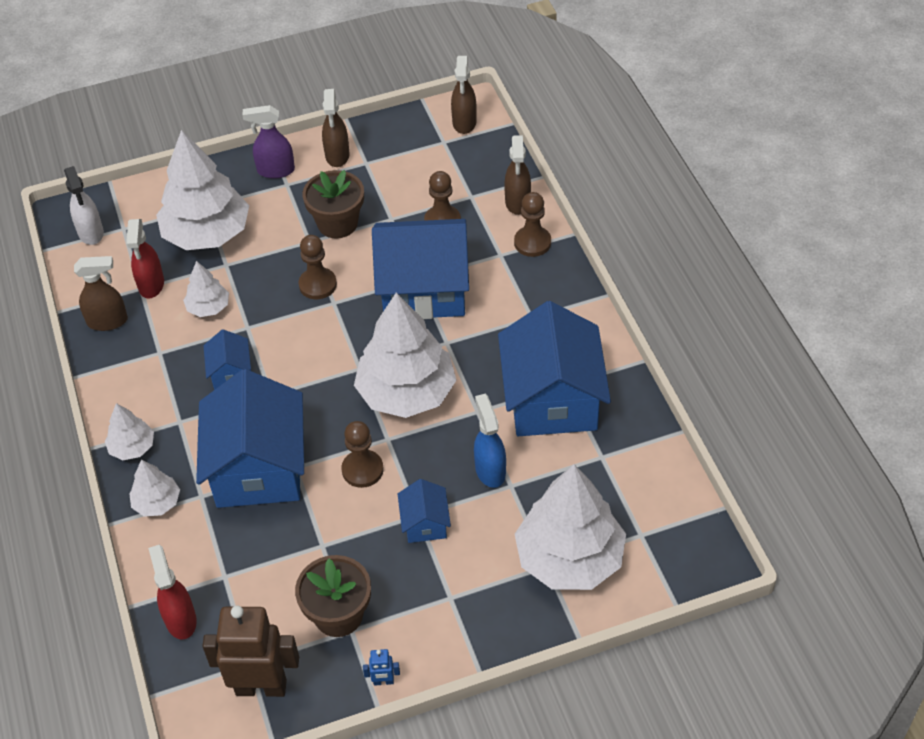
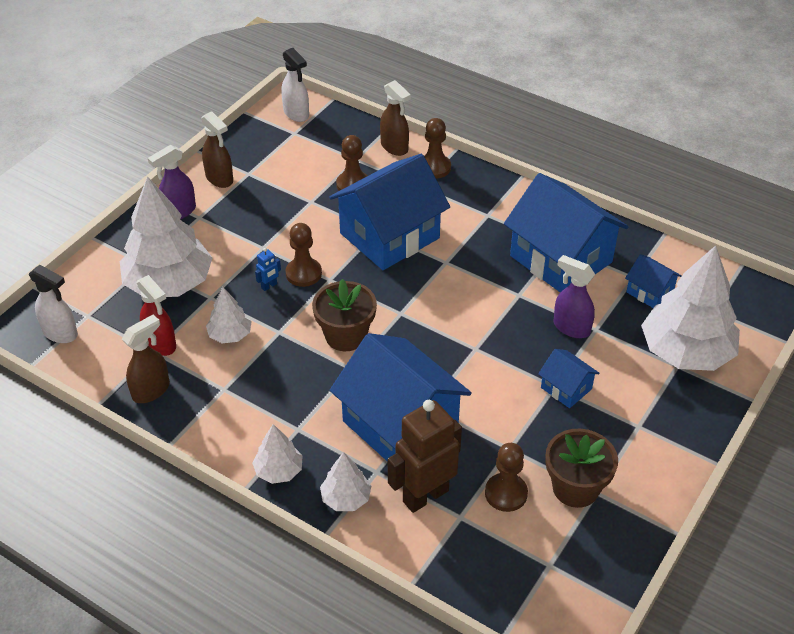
camera: 40 degrees left, 5 degrees down
red spray bottle [148,545,197,640] -> none
brown robot [202,606,299,697] -> brown robot moved to [388,400,462,513]
blue house [203,329,251,390] -> blue house moved to [625,254,682,308]
brown flower pot [302,170,364,239] -> brown flower pot moved to [312,279,377,351]
brown pawn [341,421,384,488] -> brown pawn moved to [485,443,528,512]
white tree [354,292,457,418] -> none
blue robot [363,649,400,686] -> blue robot moved to [255,248,281,291]
brown spray bottle [451,56,477,134] -> white spray bottle [281,48,309,122]
blue spray bottle [474,394,506,488] -> purple spray bottle [553,255,596,338]

